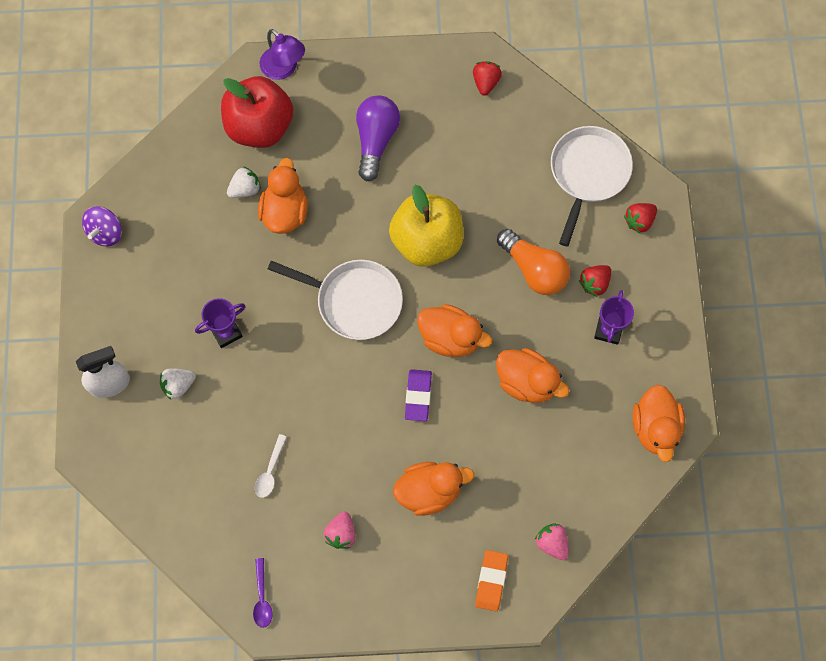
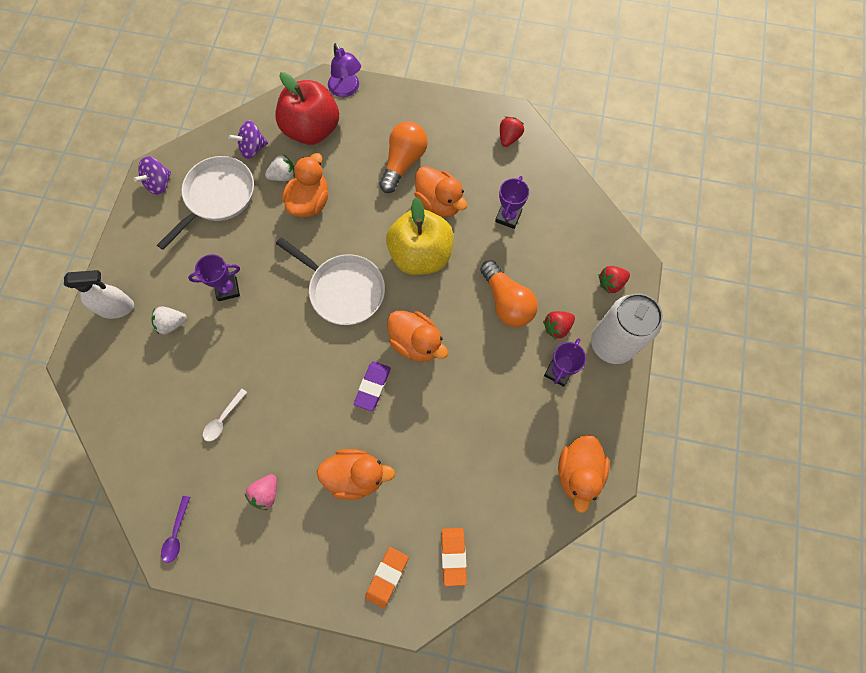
camera: 15 degrees right, 0 degrees up
purple light bulb [356,95,400,181] -> orange light bulb [379,121,428,193]
orange duck [496,348,569,403] -> orange duck moved to [414,166,467,217]
pink strawberry [535,523,569,560] -> orange eraser [441,528,467,586]
white pan [551,126,633,247] -> white pan moved to [157,156,254,250]
none -> purple spinning top [228,121,268,159]
none -> purple trophy [495,176,529,229]
none -> white can [591,293,663,364]

